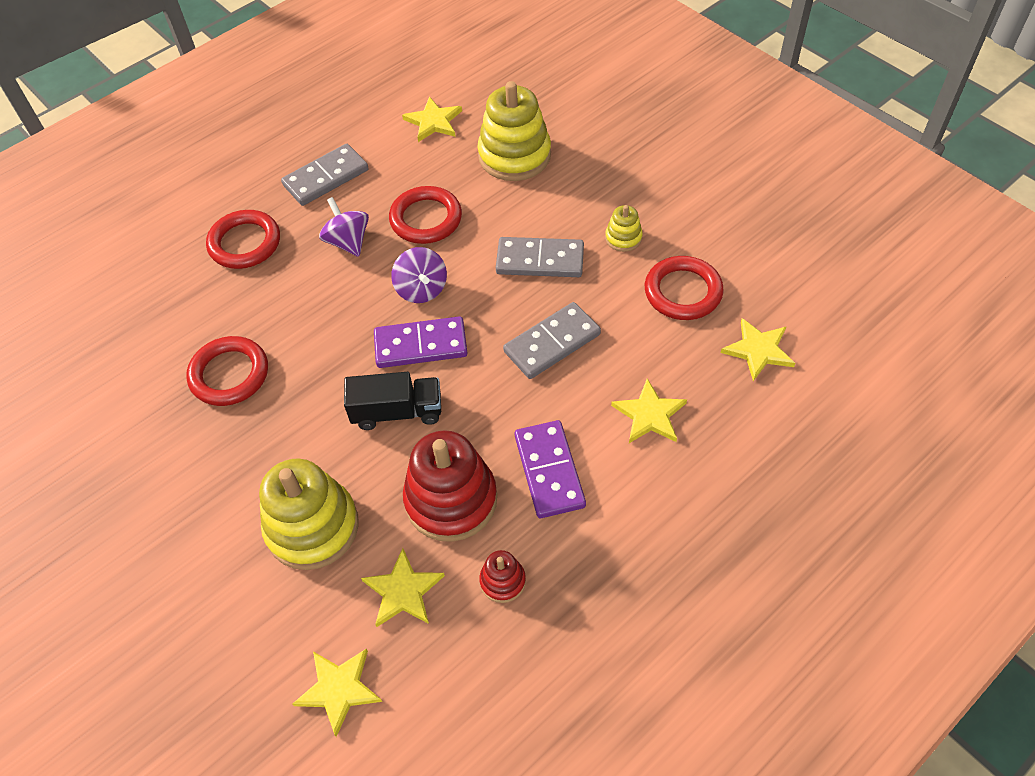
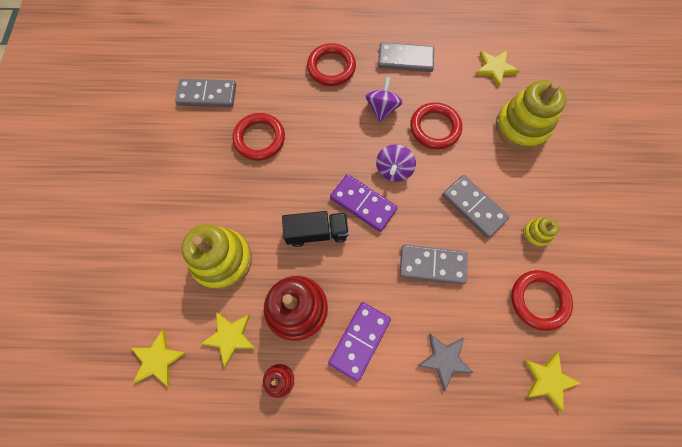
camera: 40 degrees right, 15 degrees up
black truck [344,372,441,430] -> black truck turned 45 degrees counterclockwise [282,211,349,247]
yellow star [611,378,687,443] -> grey star [417,334,474,391]
none -> grey domino [175,79,236,107]

